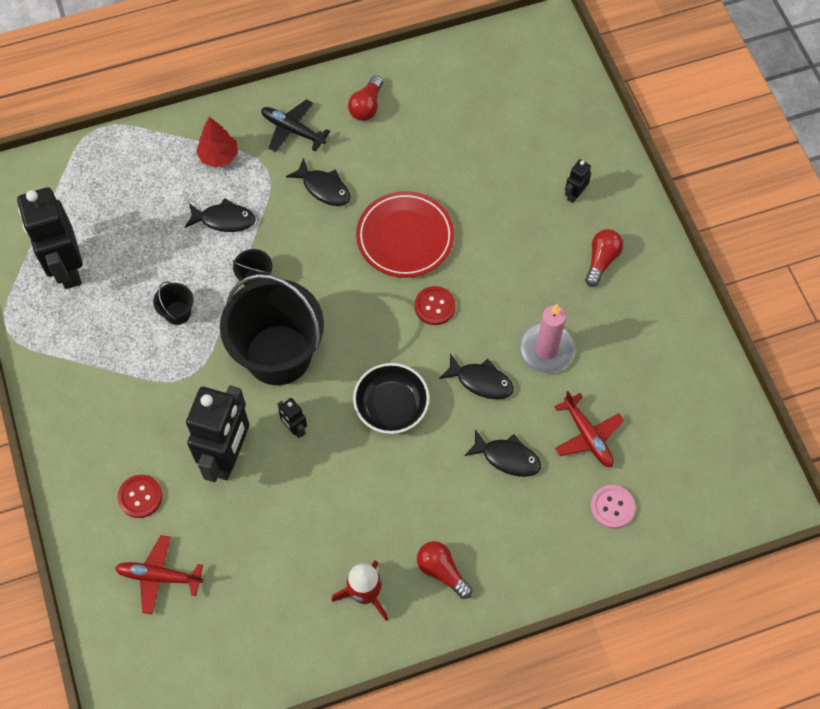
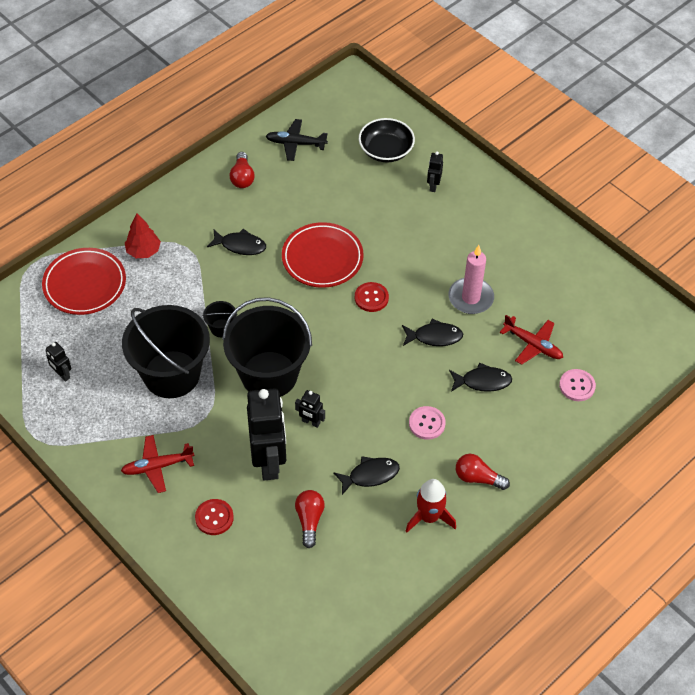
camera: 25 degrees left, 10 degrees down
black robot [17,187,83,289] -> black robot [45,342,71,382], size x0.44
red plane [115,535,203,614] -> red plane moved to [121,435,194,493]
black bucket [153,282,193,325] -> black bucket [122,305,210,398], size x2.48
black fish [185,198,256,232] -> black fish moved to [333,456,400,495]
black plane [261,99,331,152] -> black plane moved to [266,119,328,161]
black bowl [353,363,430,434] -> black bowl moved to [359,118,415,162]
red light bulb [585,229,623,287] -> red light bulb moved to [295,490,325,548]
none -> red plate [42,248,126,315]
none -> pink button [409,406,446,440]

